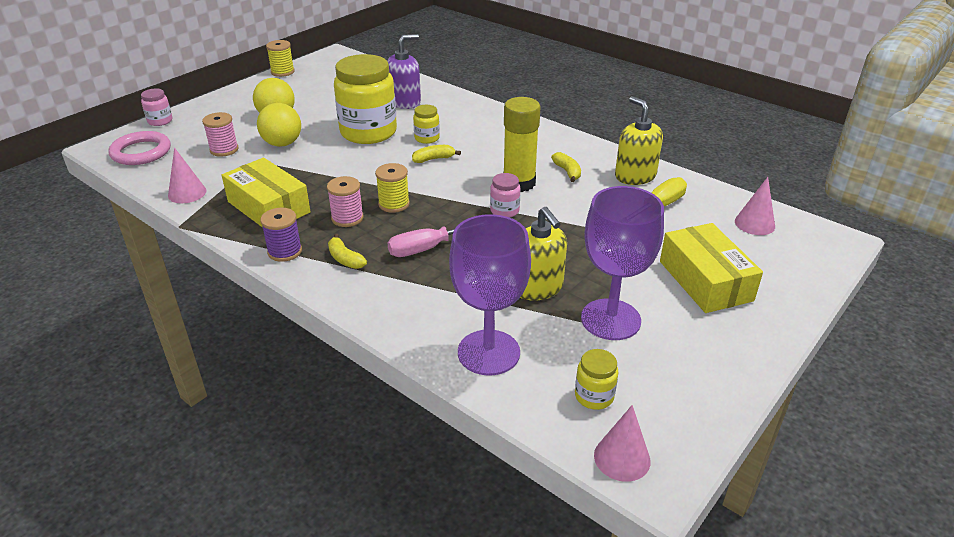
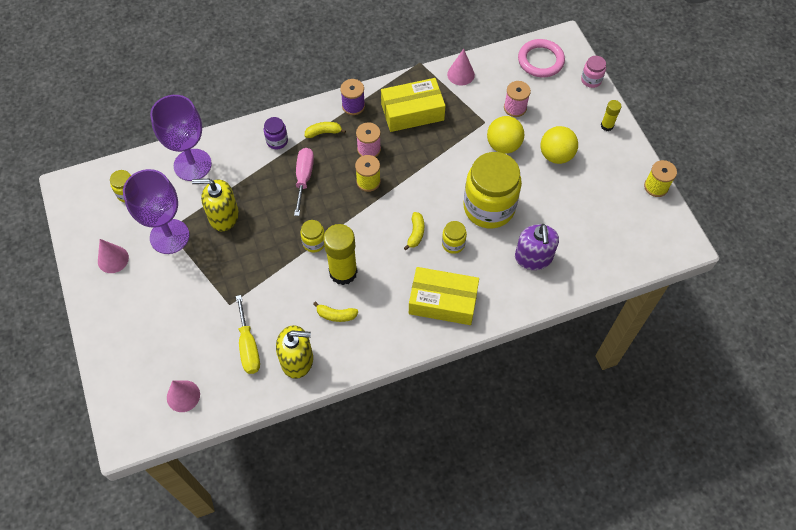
camera: 120 degrees right, 25 degrees up
pink jar [490,173,520,218] -> yellow jar [300,220,325,252]
pink cone [594,405,651,482] -> pink cone moved to [98,239,129,273]
yellow box [660,223,763,313] -> yellow box moved to [409,267,479,325]
none -> purple jar [264,117,288,149]
none -> yellow glue stick [601,100,621,131]

